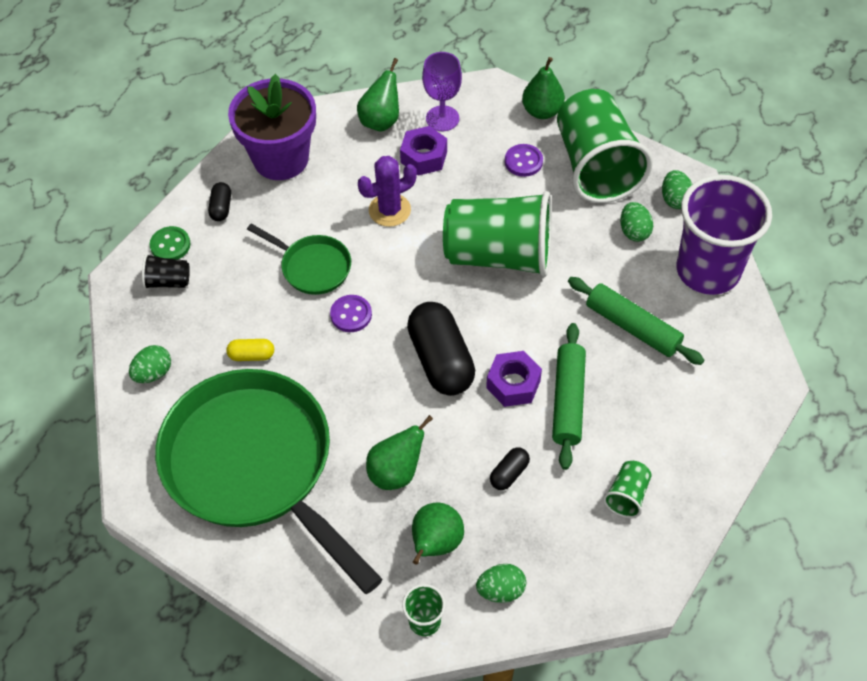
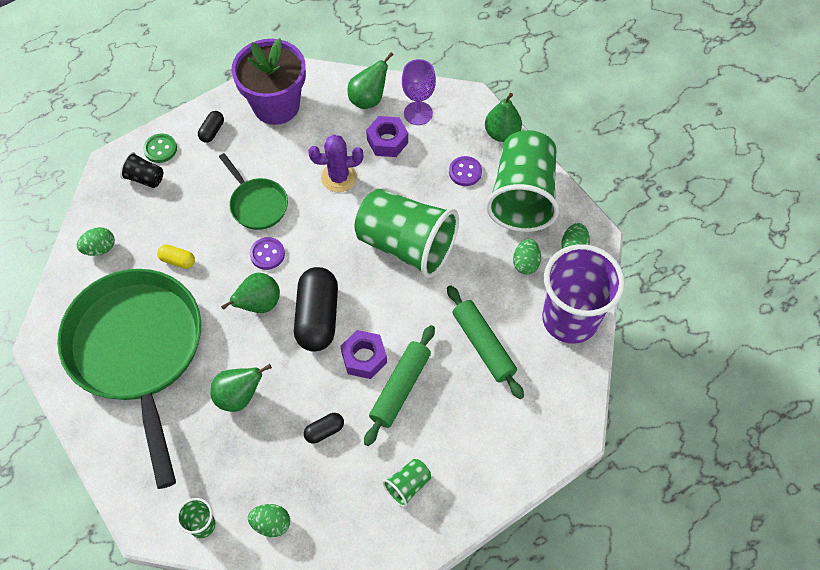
camera: 20 degrees right, 5 degrees up
green pear [412,503,464,565] -> green pear moved to [221,273,280,313]

